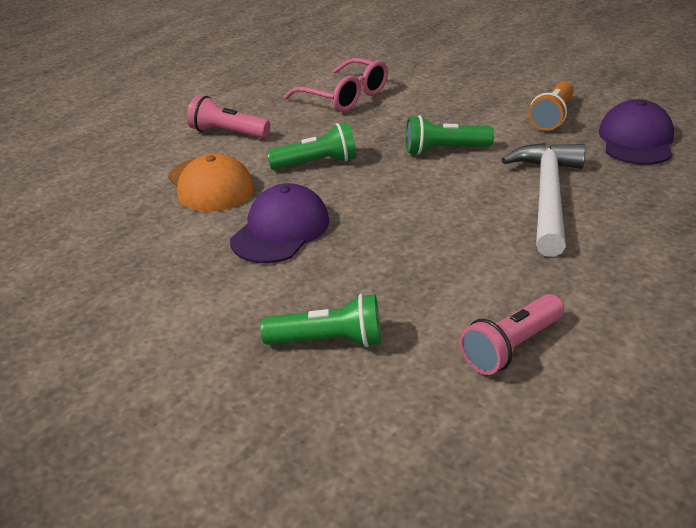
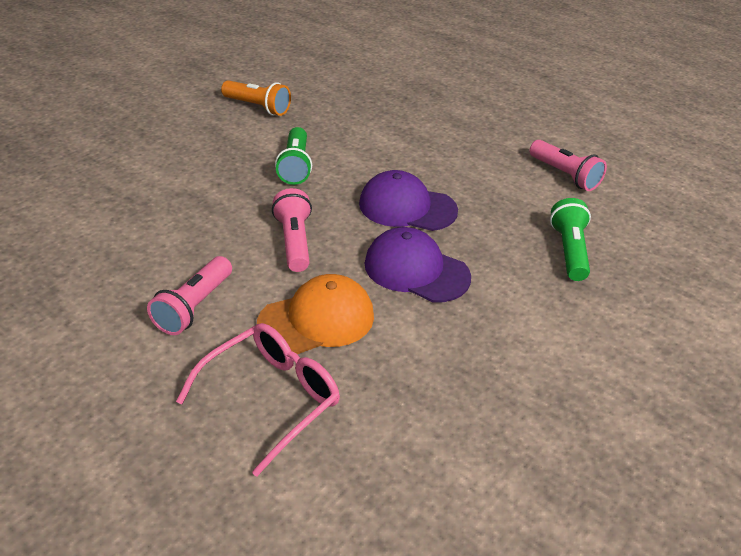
camera: 90 degrees left, 5 degrees up
green flashlight [266,122,356,170] -> pink flashlight [272,188,312,272]
pink glasses [284,58,388,112] -> pink glasses moved to [176,323,340,477]
white hammer [501,143,585,257] -> none
purple cap [599,99,674,165] -> purple cap moved to [359,170,458,231]

